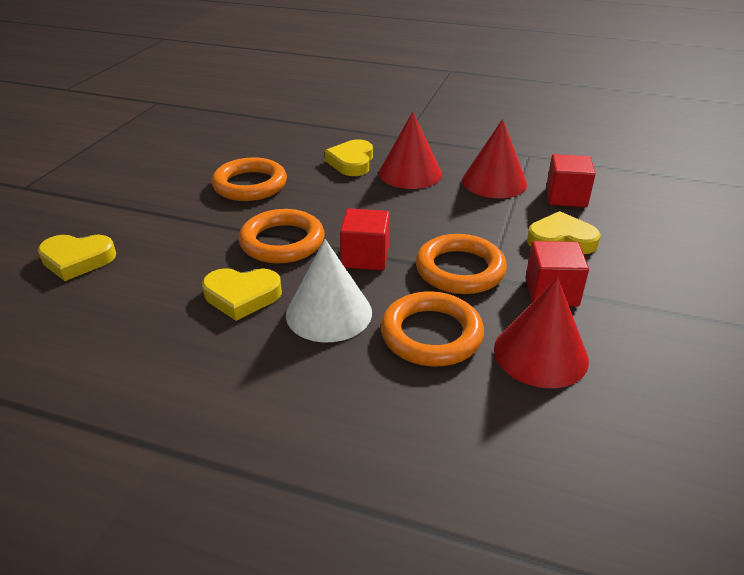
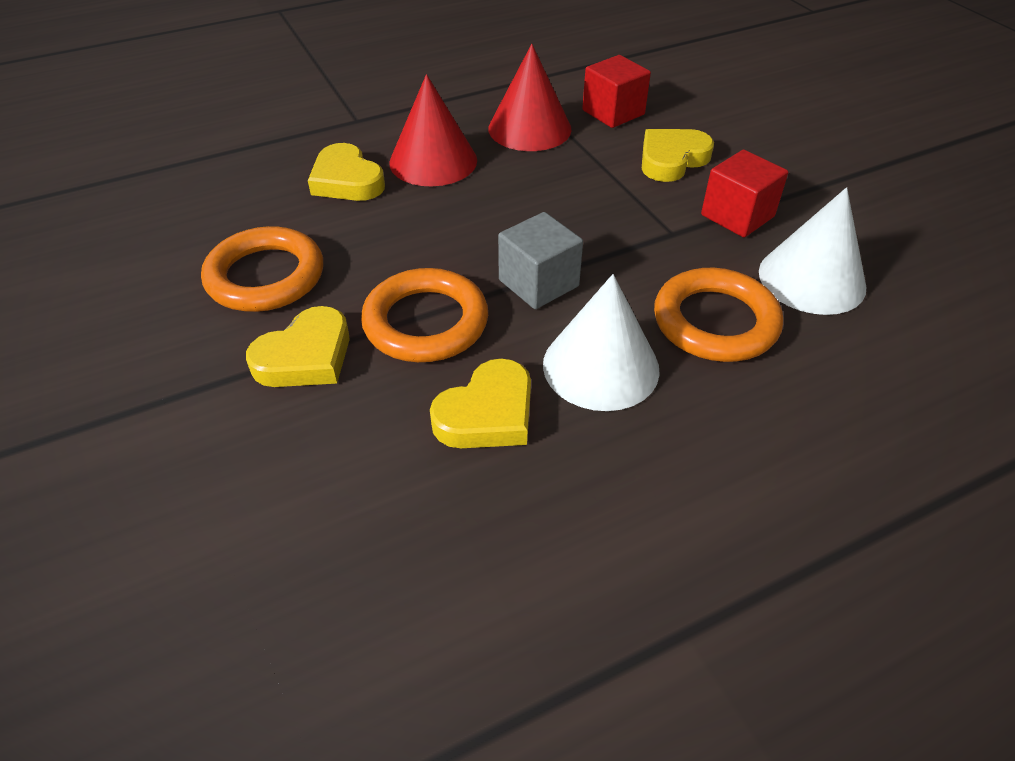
camera: 45 degrees left, 10 degrees up
yellow heart [38,235,116,281] -> yellow heart moved to [246,306,350,387]
red cube [340,208,390,270] -> grey cube [498,212,583,309]
orange ring [416,234,507,294] -> none
red cone [494,278,589,388] -> white cone [759,187,867,315]

